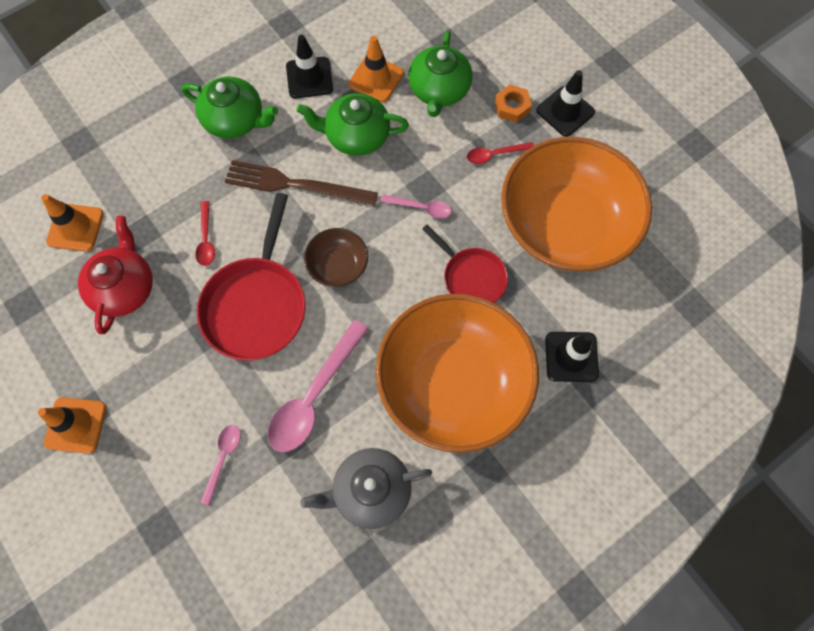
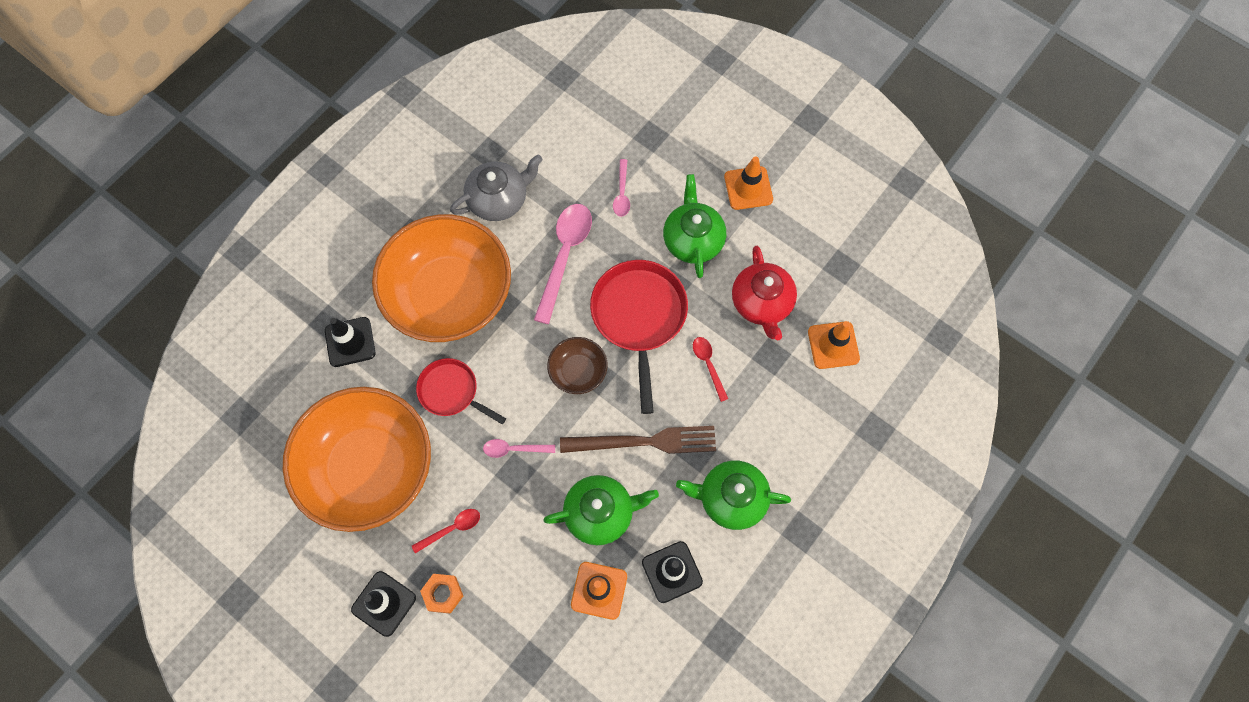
camera: 165 degrees right, 0 degrees up
green teapot [408,30,472,117] -> green teapot moved to [663,174,726,278]

